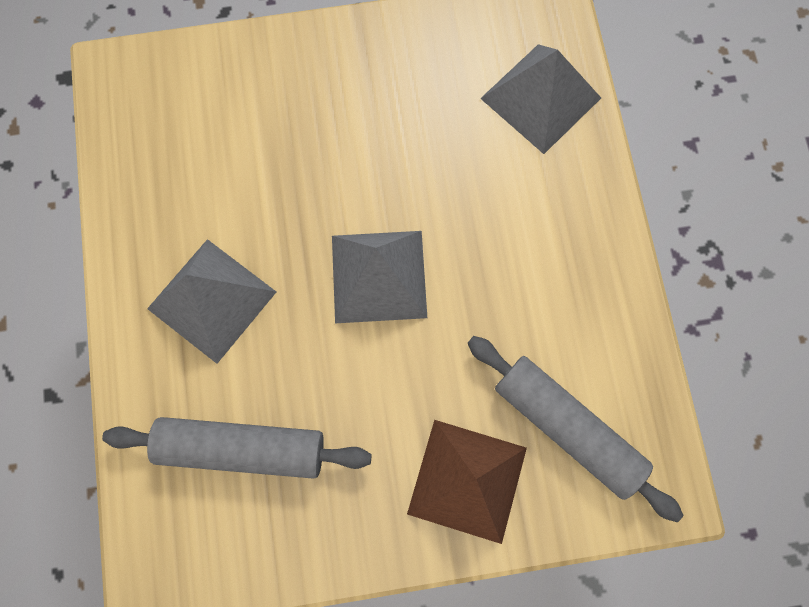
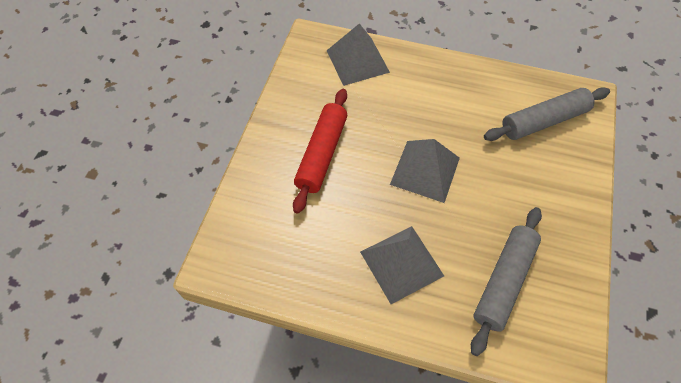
camera: 65 degrees left, 15 degrees down
brown pyramid [407,420,527,544] -> none
none -> red rolling pin [293,89,348,214]

